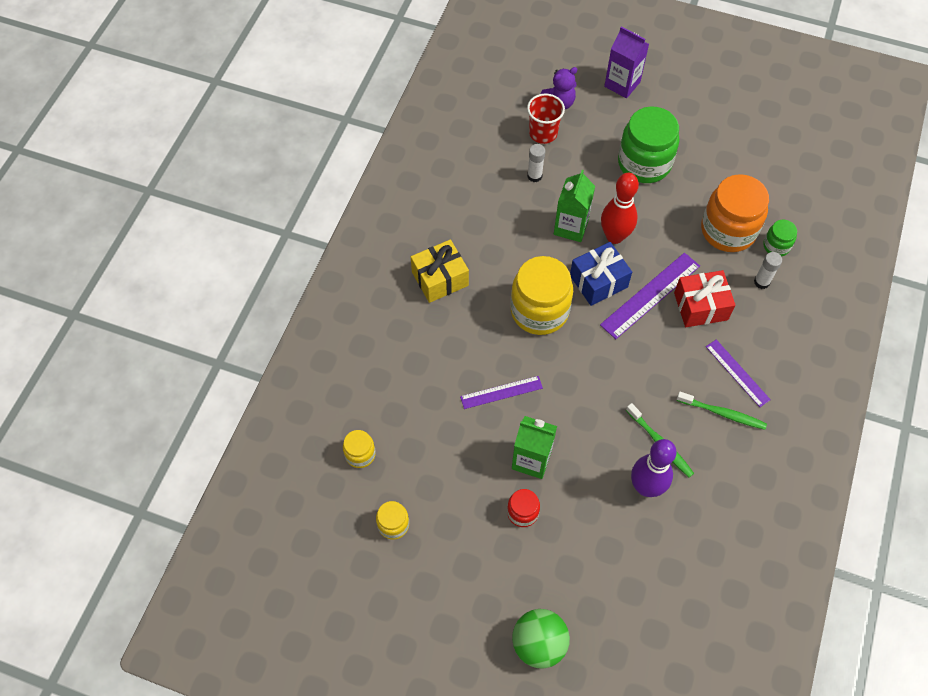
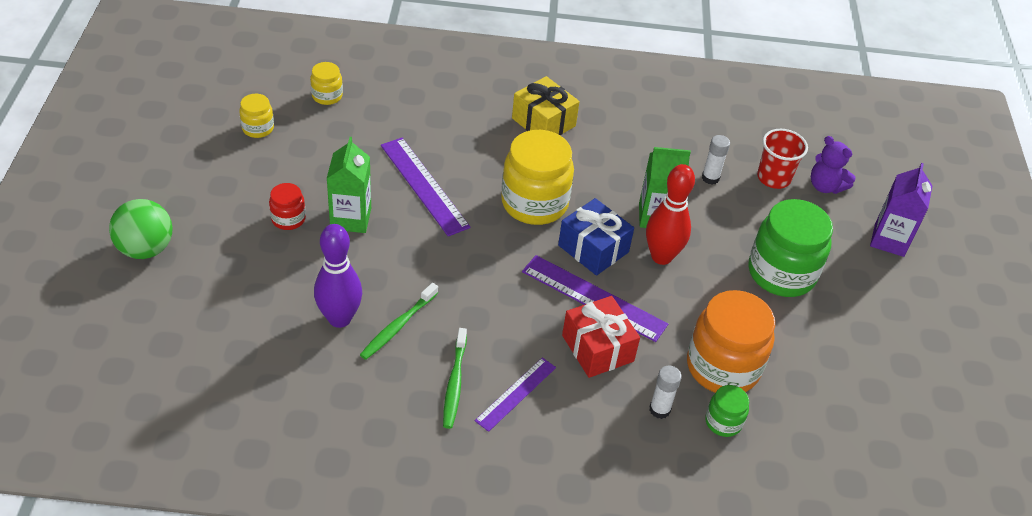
camera: 70 degrees right, 15 degrees down
purple ruler [460,376,543,409] -> purple ruler [381,138,471,236], size x1.58

